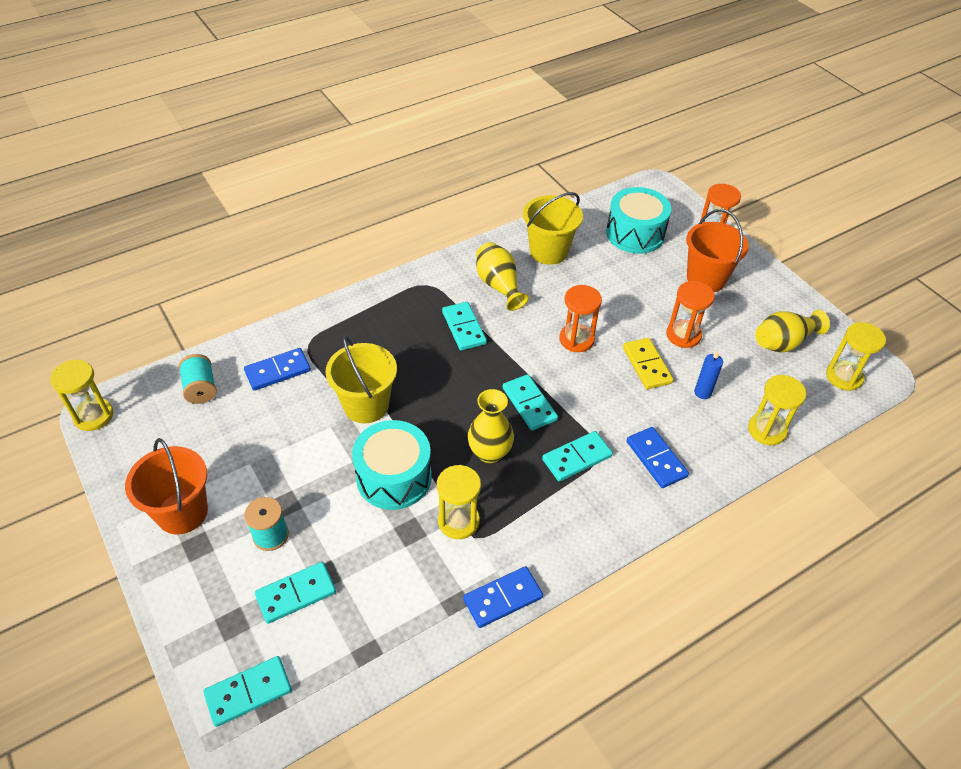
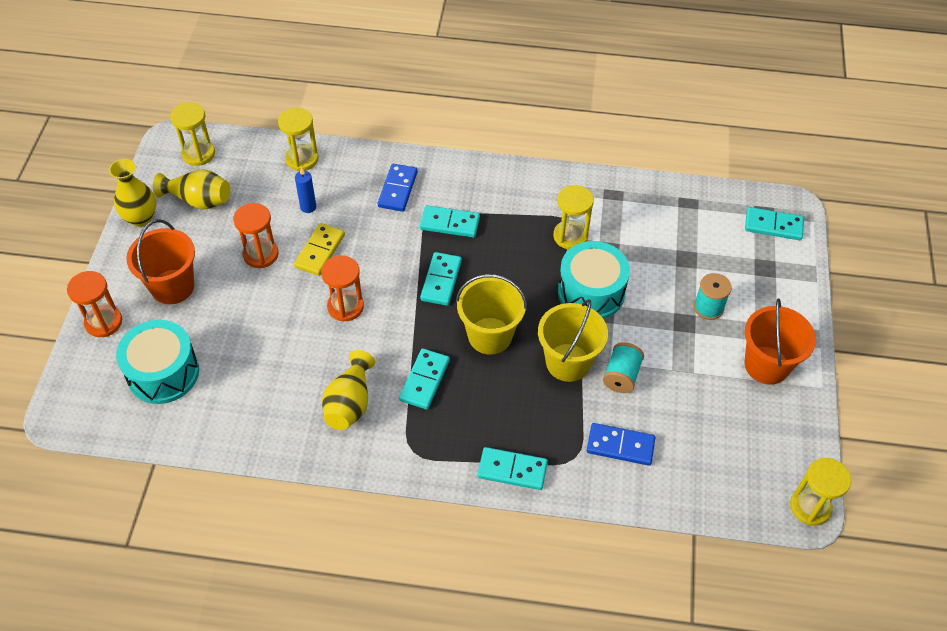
camera: 140 degrees left, 5 degrees up
turquoise spool [179,354,217,404] -> turquoise spool moved to [603,342,644,393]
turquoise domino [255,562,336,624] -> turquoise domino moved to [478,447,548,490]
blue domino [463,566,543,628] -> none
yellow vase [468,389,514,463] -> yellow vase moved to [109,159,156,227]
yellow bucket [523,192,583,265] -> yellow bucket moved to [456,274,527,354]

